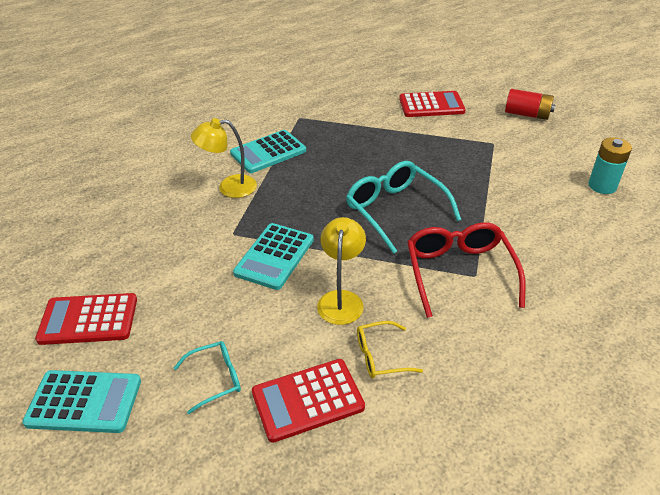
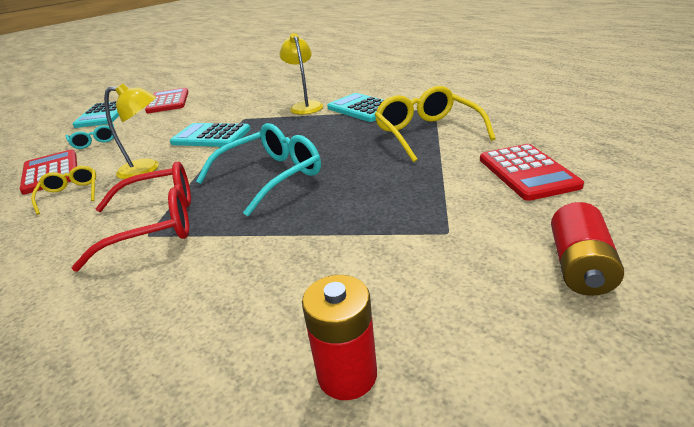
camera: 85 degrees right, 10 degrees down
turquoise battery [588,137,632,194] -> red battery [302,275,377,400]
none -> yellow glasses [374,86,495,162]

